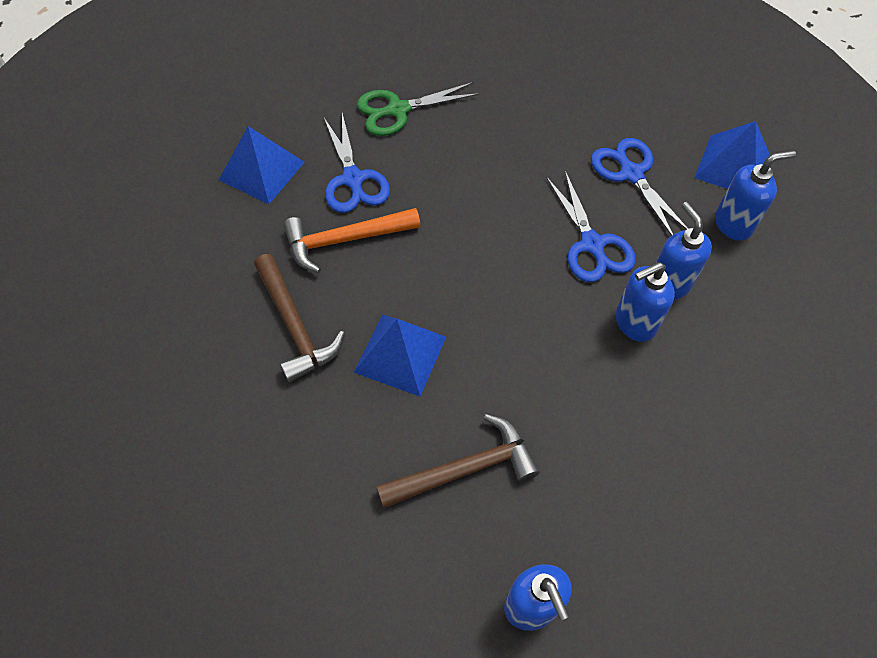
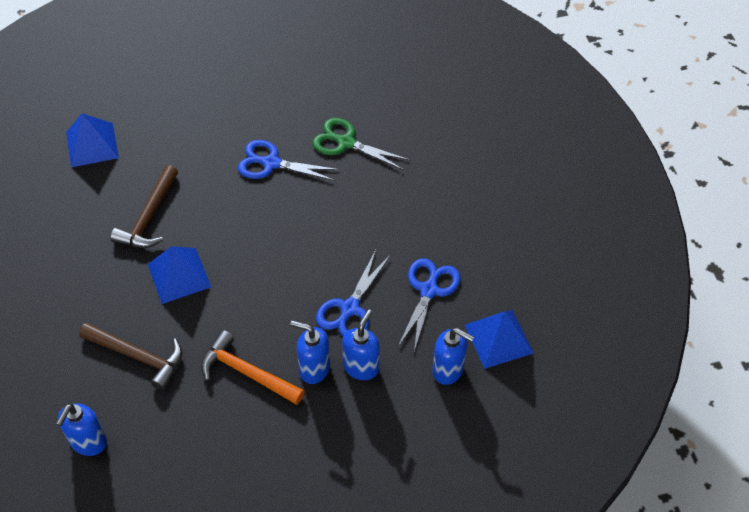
camera: 45 degrees right, 5 degrees down
blue pyramid [219,126,305,204] -> blue pyramid moved to [66,113,119,167]
orange hammer [283,208,421,273] -> orange hammer moved to [201,330,305,405]
blue scissors [324,113,390,213] -> blue scissors turned 75 degrees clockwise [238,140,340,181]

